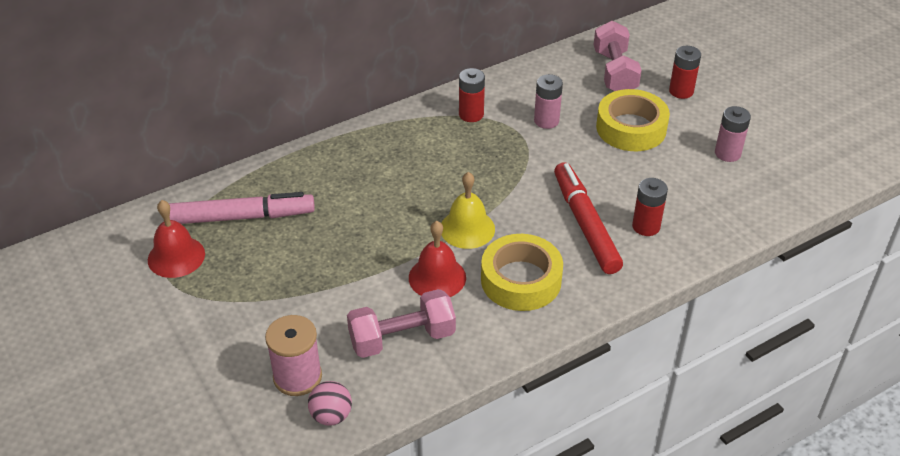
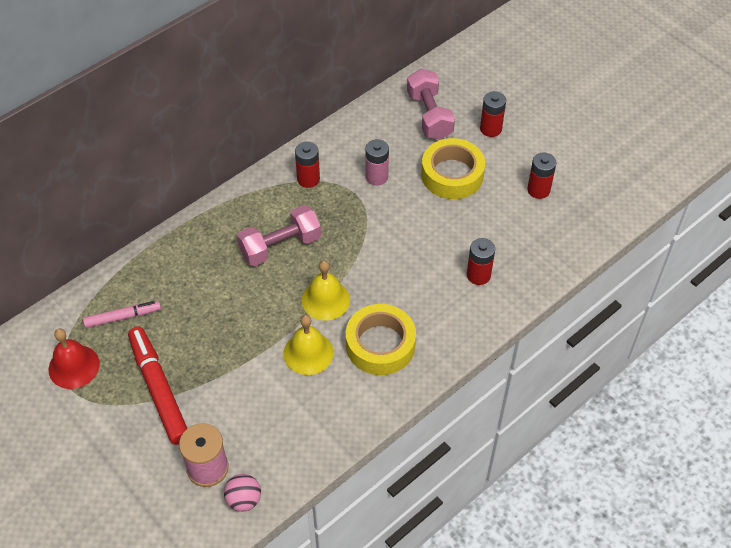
camera: 10 degrees left, 10 degrees up
pink marker [169,192,315,224] -> pink marker [83,301,161,328], size x0.59
pink dumbbell [347,289,456,358] -> pink dumbbell moved to [237,205,321,266]
red bell [409,221,466,297] -> yellow bell [283,315,334,375]
red marker [554,162,623,274] -> red marker moved to [128,327,187,445]
pink battery [715,106,751,162] -> red battery [527,153,556,199]

